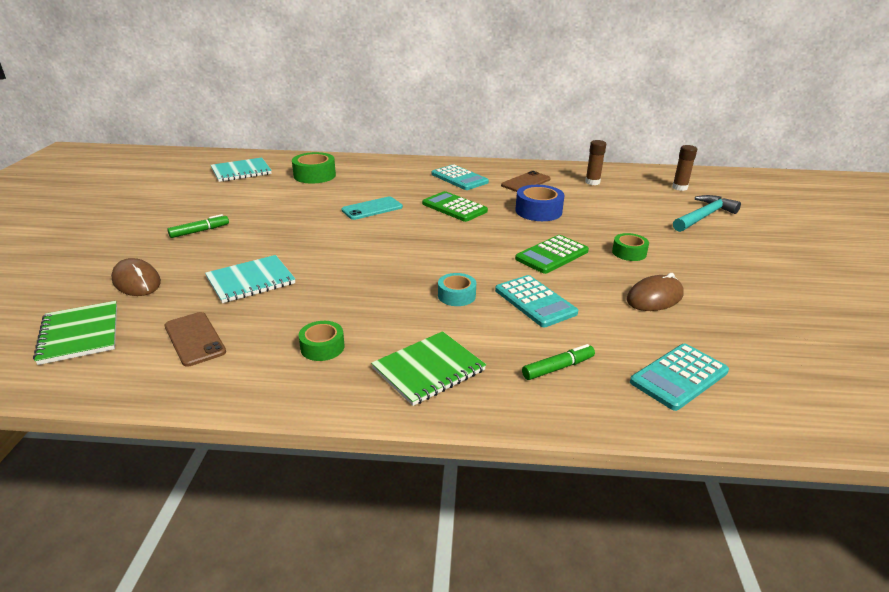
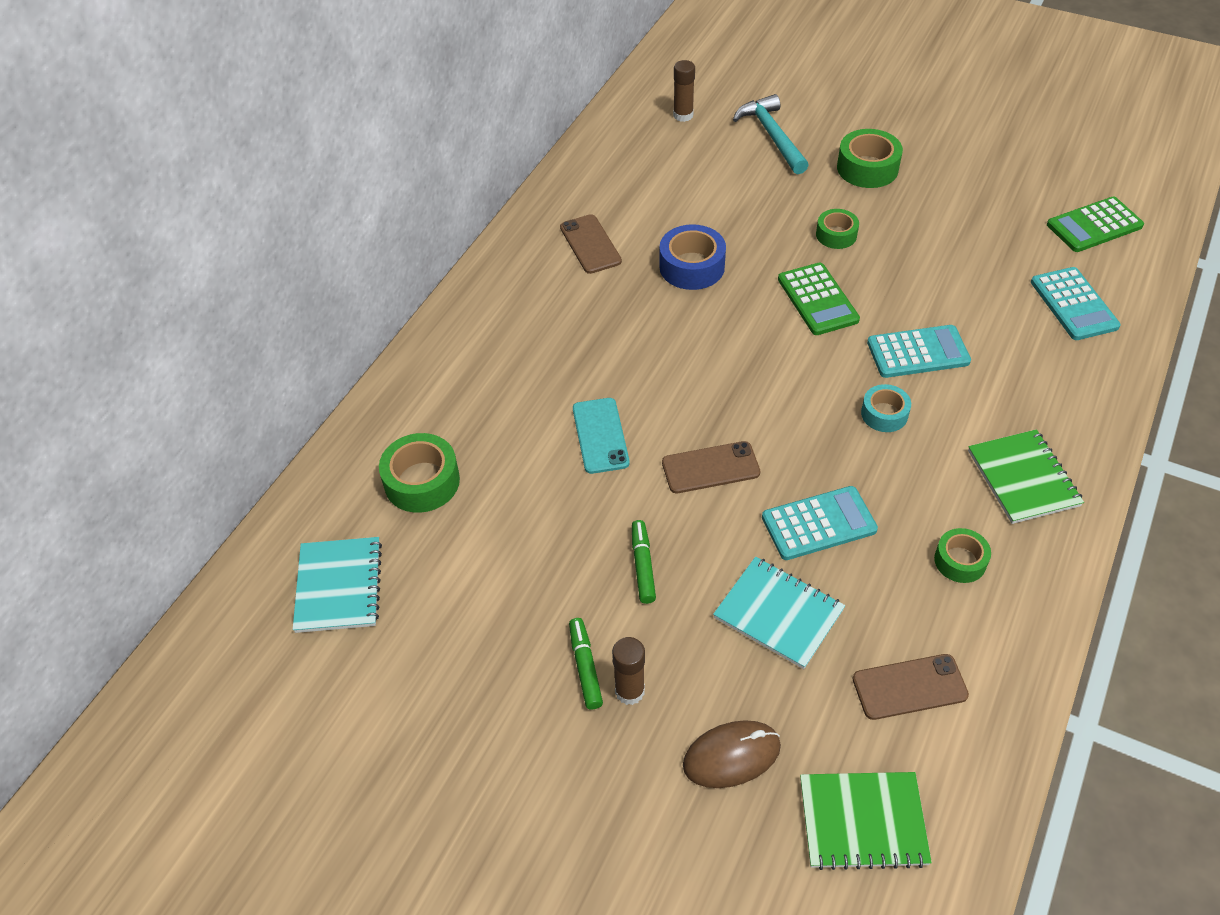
camera: 65 degrees left, 20 degrees up
turquoise notebook [205,255,295,303] -> turquoise notebook turned 45 degrees counterclockwise [713,557,845,669]
green calculator [422,191,488,222] -> green calculator moved to [1047,197,1144,252]
turquoise calculator [432,164,489,190] -> turquoise calculator moved to [762,486,878,560]
green marker [522,344,595,380] -> green marker moved to [632,520,656,604]
brown glue stick [585,140,606,185] -> brown glue stick moved to [612,637,645,705]
brown mouse [626,273,684,311] -> none
none -> brown phone [662,441,760,493]
none -> green tape [837,129,903,188]

